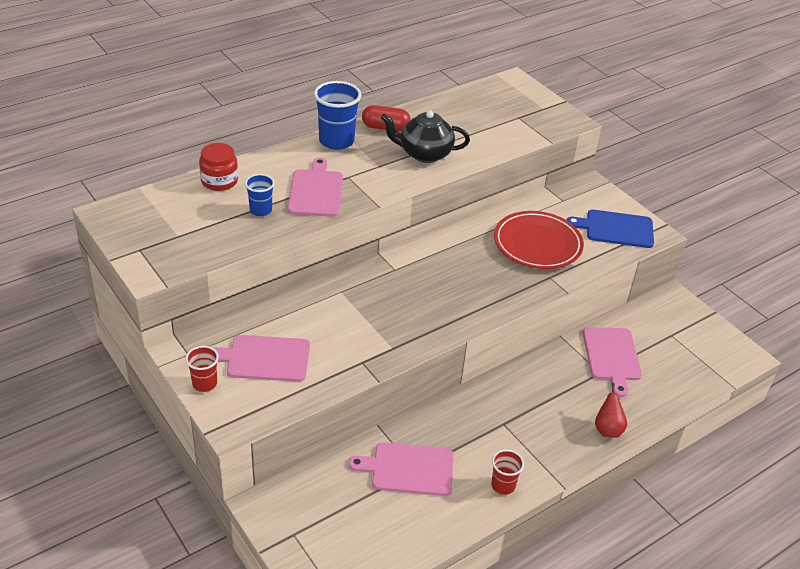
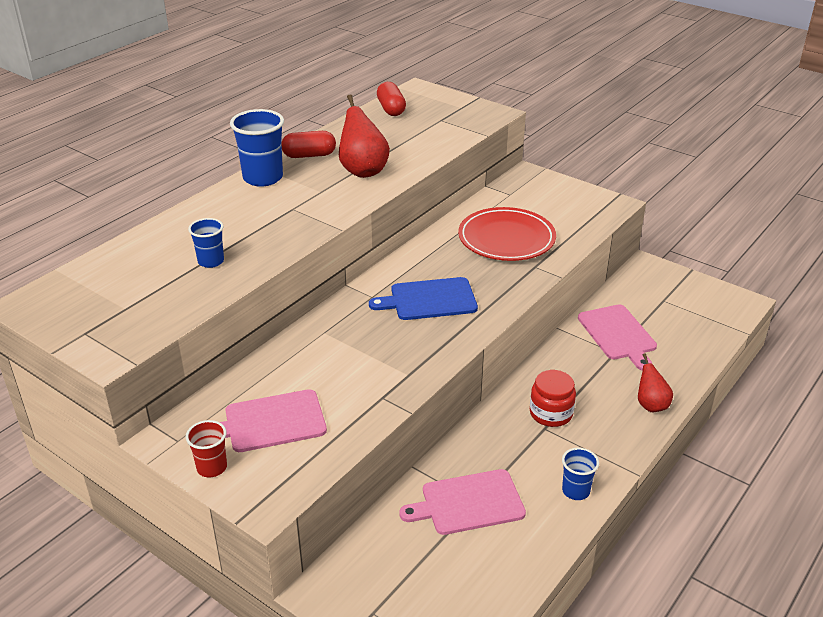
camera: 15 degrees left, 5 degrees down
red jar [199,143,238,191] -> red jar moved to [530,370,576,427]
pink cutting board [288,158,343,217] -> none
black teapot [381,110,470,163] -> red pear [339,94,390,178]
red cup [491,449,524,495] -> blue cup [562,448,599,500]
blue cutting board [567,209,654,248] -> blue cutting board moved to [369,277,478,320]
none -> red capsule [377,82,406,116]

